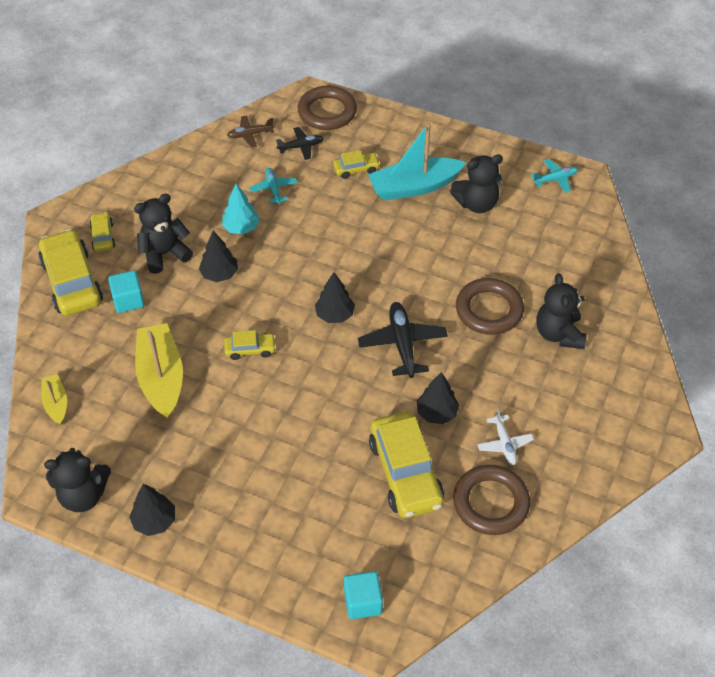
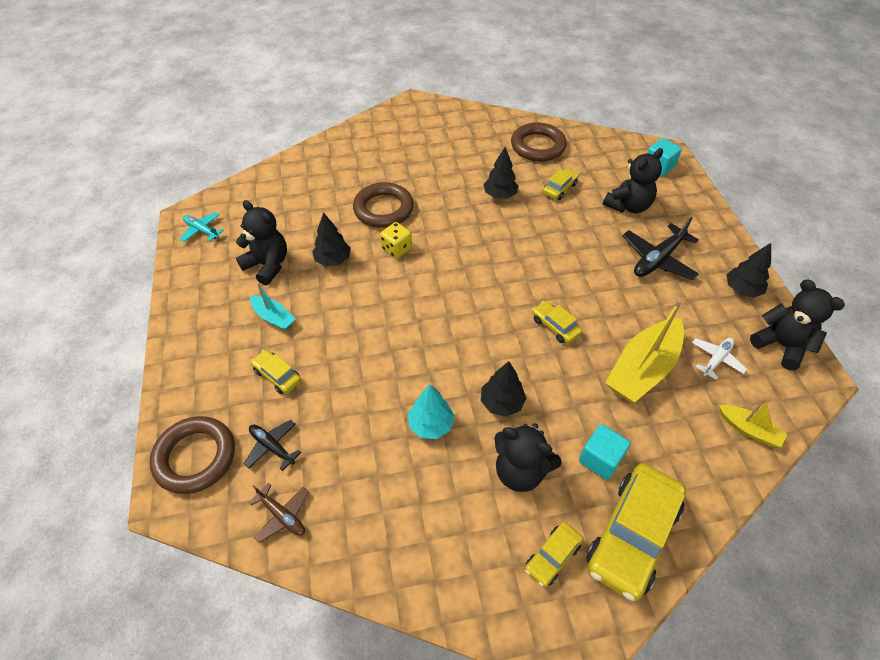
camera: 125 degrees left, 0 degrees up
yellow boat [41,374,67,425] -> yellow boat turned 90 degrees counterclockwise [719,398,787,447]
turquoise plane [249,168,297,204] -> none
black tree [315,272,355,323] -> black tree moved to [312,212,351,266]
black plane [358,302,448,378] -> black plane moved to [622,217,699,280]
turquoise boat [368,123,467,200] -> turquoise boat [250,283,296,331], size x0.52
yellow car [369,412,444,518] -> yellow car [543,168,579,200], size x0.49
white plane [477,409,534,465] -> white plane moved to [692,338,747,380]
black teddy bear [536,273,586,349] -> black teddy bear moved to [603,148,663,213]
none -> yellow dice [380,222,412,258]

